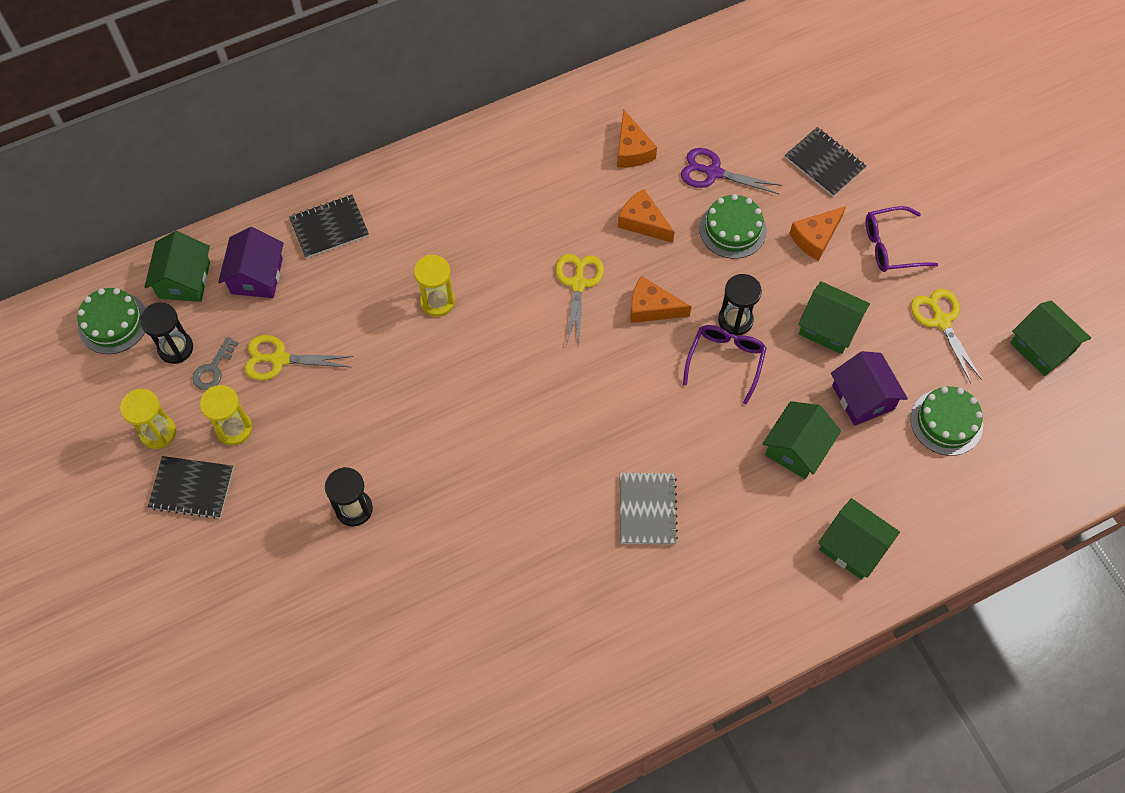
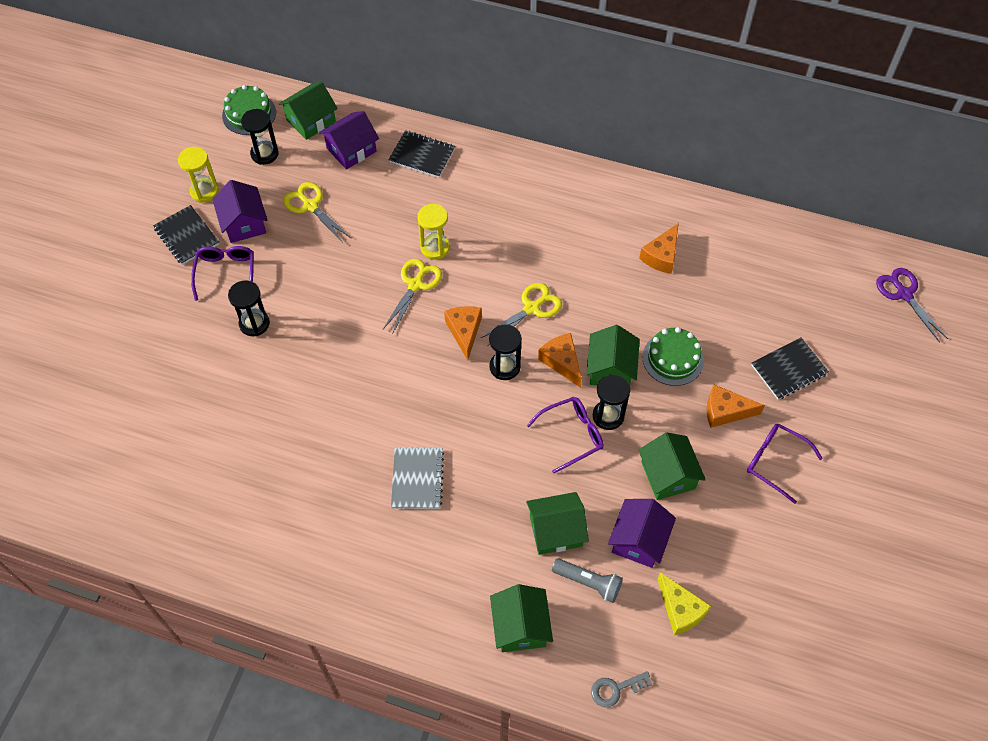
camera: 45 degrees right, 5 degrees down
grey key [192,337,238,390] -> grey key moved to [591,671,652,707]
yellow hourglass [200,385,252,445] -> purple house [212,180,267,243]
orange cheese [618,189,675,243] -> orange cheese moved to [444,306,482,361]
grey notebook [620,473,678,544] -> grey notebook turned 45 degrees counterclockwise [391,447,444,509]
purple scissors [681,148,782,194] -> purple scissors moved to [876,268,948,343]
black notebook [785,127,866,197] -> black notebook turned 60 degrees clockwise [751,338,829,399]
yellow scissors [911,289,982,383] -> yellow scissors moved to [383,259,442,334]
green cake [911,386,983,456] -> yellow cheese [657,572,711,635]
green house [1010,300,1091,376] -> green house moved to [586,325,640,386]
none -> purple glasses [191,246,254,301]
none -> black hourglass [489,324,522,380]
none -> grey flashlight [552,558,623,603]

